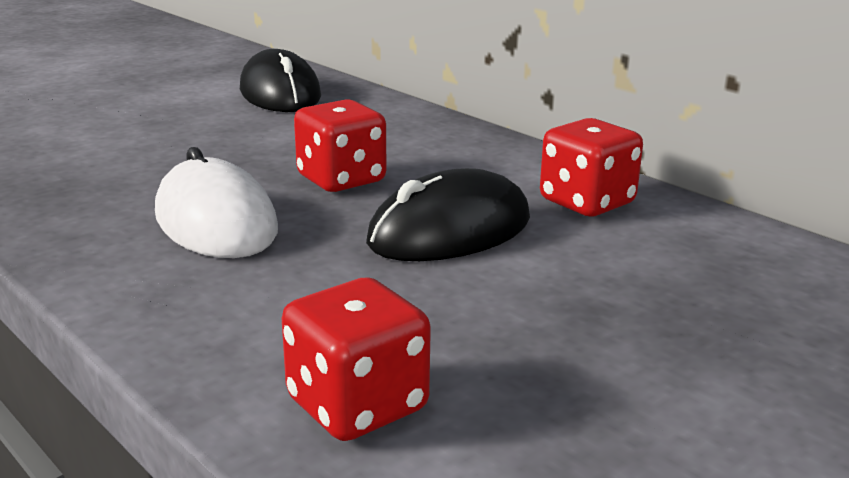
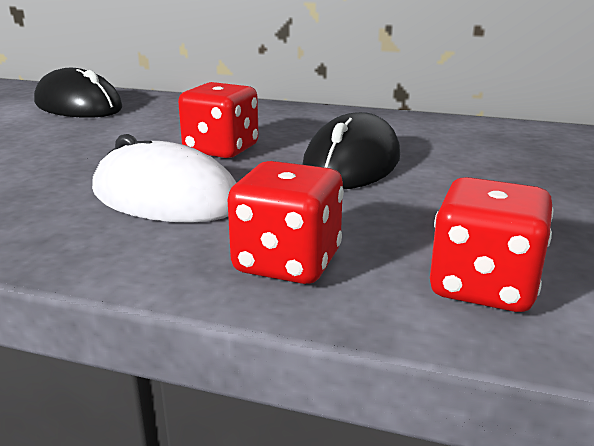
camera: 30 degrees left, 0 degrees up
red dice [540,118,643,216] -> red dice moved to [228,161,344,284]

